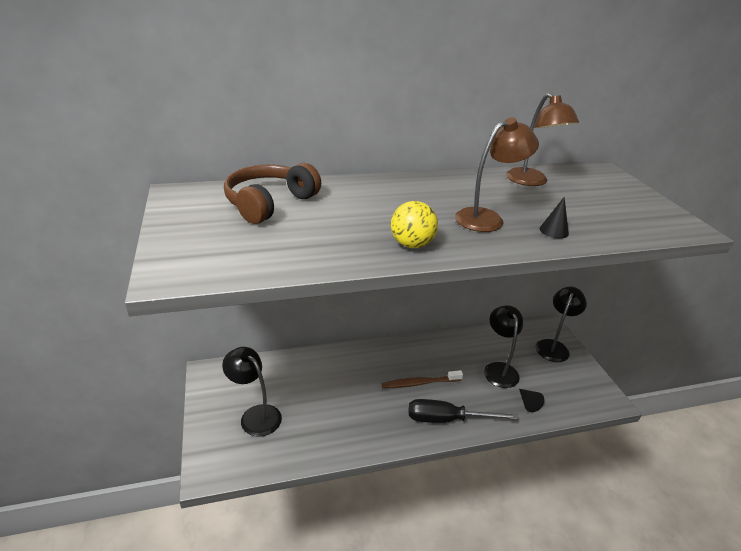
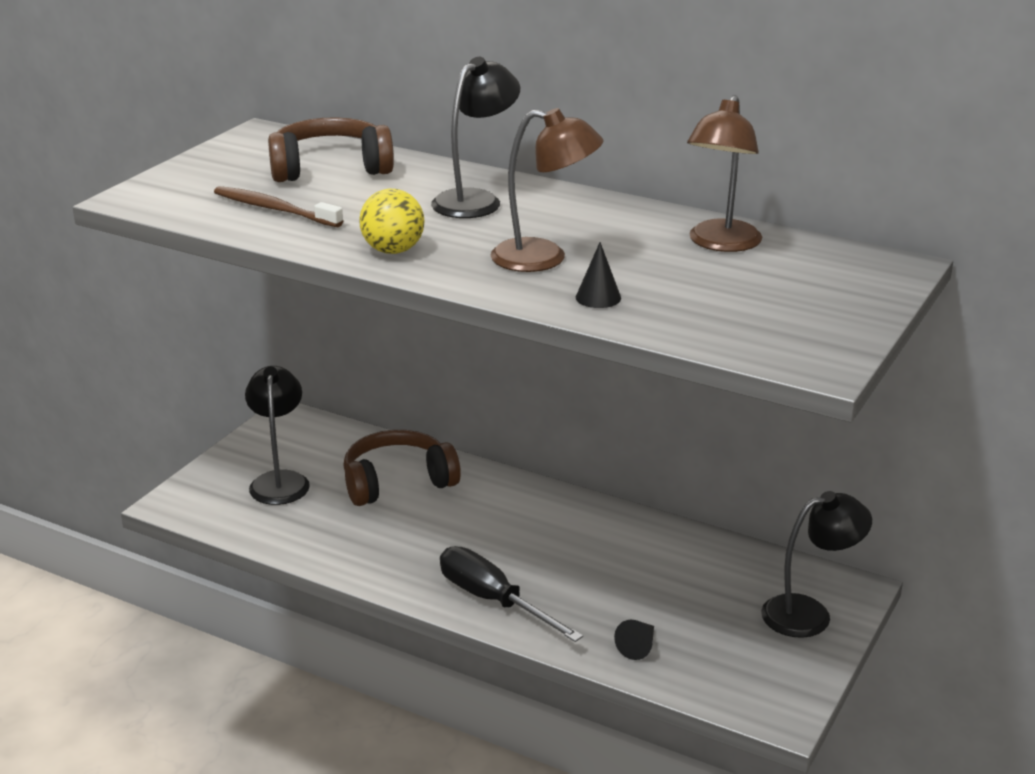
camera: 45 degrees right, 5 degrees down
brown toothbrush [382,370,463,389] -> brown toothbrush moved to [214,186,343,227]
black lamp [484,305,523,388] -> black lamp moved to [431,57,520,218]
none -> brown headphones [343,430,461,506]

